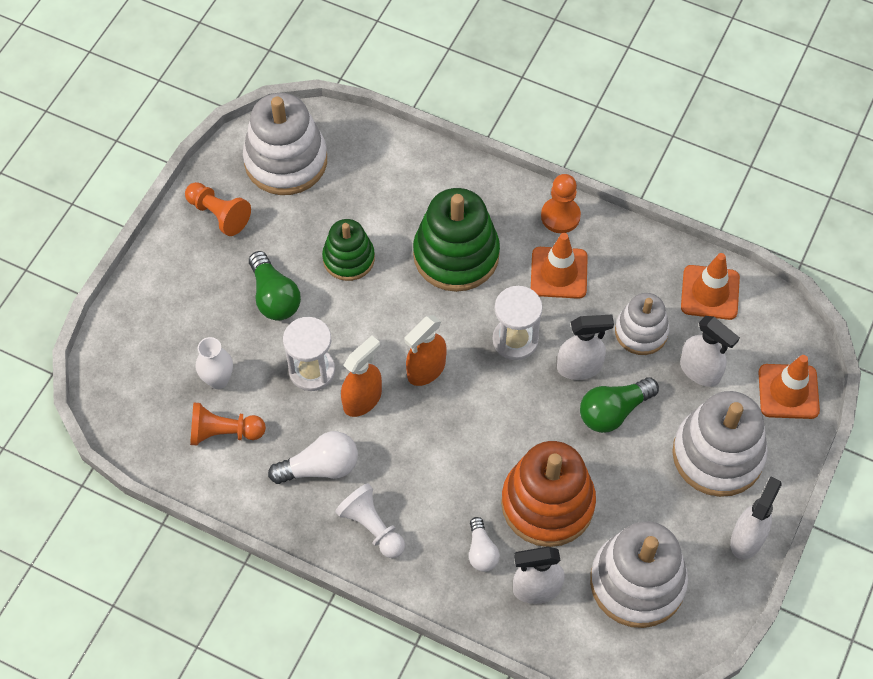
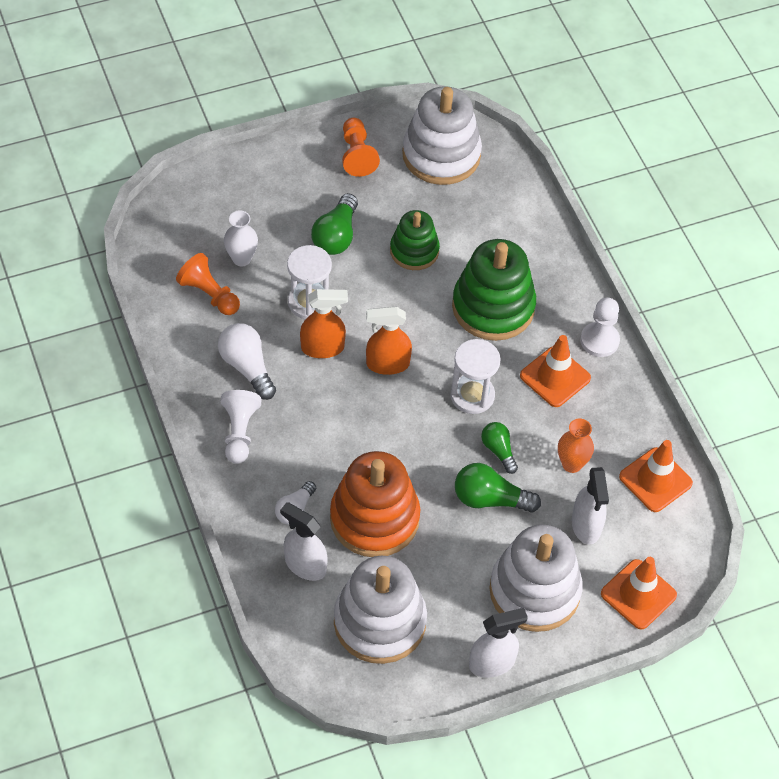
camera: 40 degrees right, 5 degrees down
white light bulb [268,431,358,484] -> white light bulb turned 150 degrees counterclockwise [218,323,276,400]
orange pawn [541,174,581,233] -> white pawn [581,298,620,357]
white spray bottle [557,315,614,380] -> green light bulb [481,422,518,474]
white stacking toy [615,293,670,355] -> orange vase [558,419,594,473]

